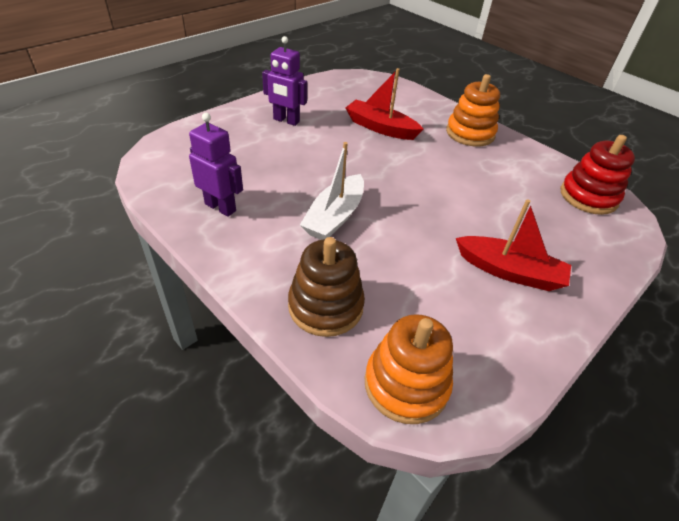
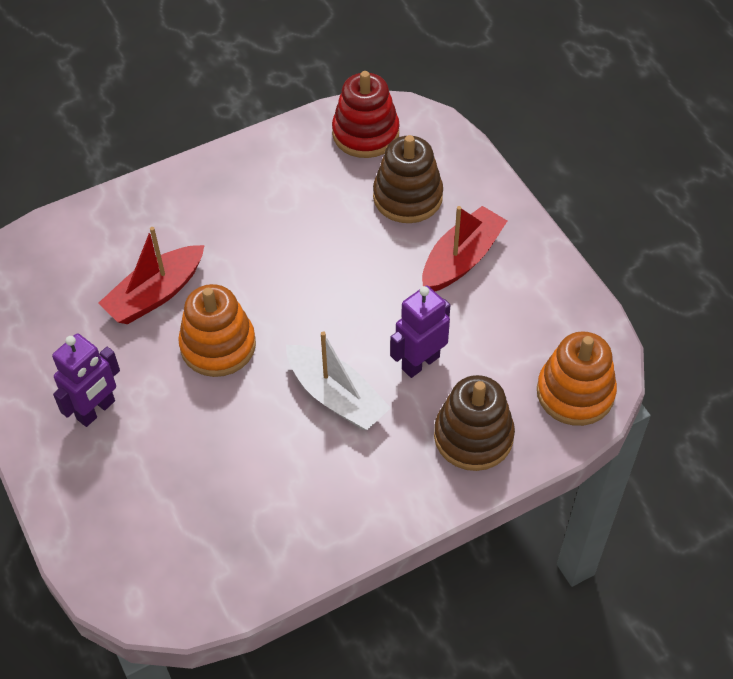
camera: 70 degrees left, 10 degrees up
purple robot [189,113,243,217] -> purple robot moved to [390,286,450,378]
orange stacking toy [446,74,500,146] -> orange stacking toy moved to [178,284,256,377]
none -> brown stacking toy [373,135,443,223]

